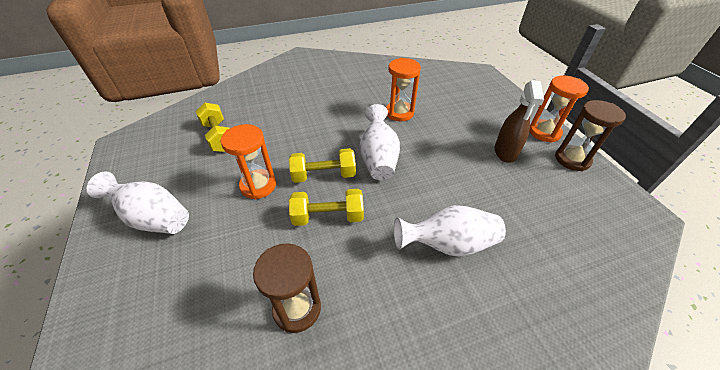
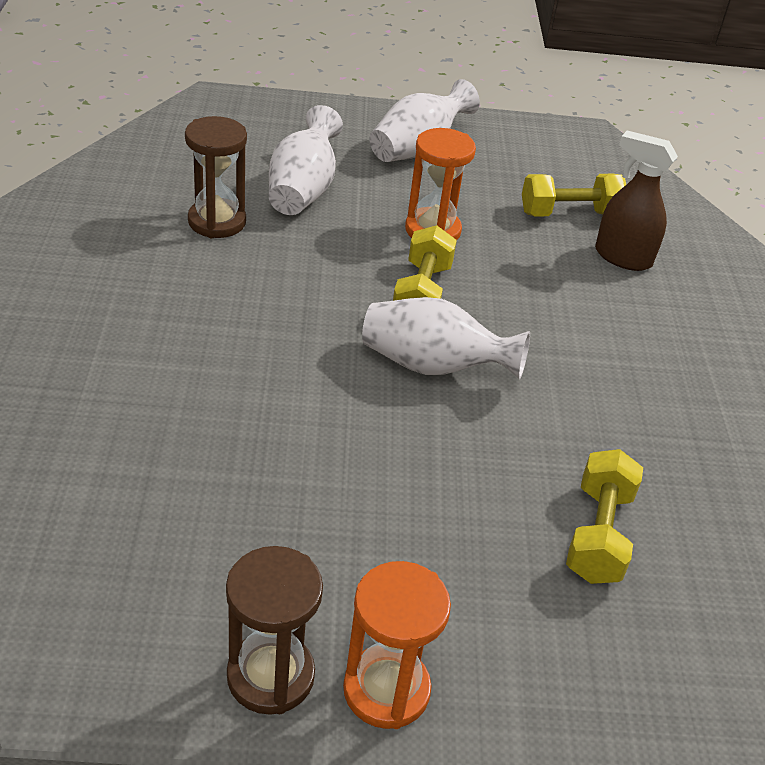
camera: 105 degrees right, 5 degrees down
yellow dumbbell [289,189,364,226] -> yellow dumbbell moved to [566,449,643,584]
orange hourglass [386,58,421,121] -> none
white vase [394,205,506,257] -> white vase moved to [269,105,343,215]
brown spray bottle [495,80,544,163] -> brown spray bottle moved to [595,130,678,271]

